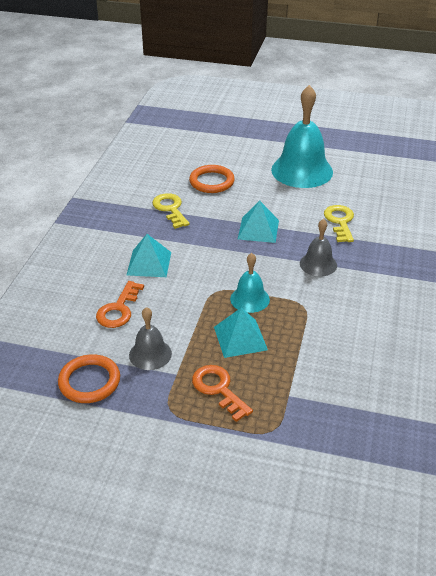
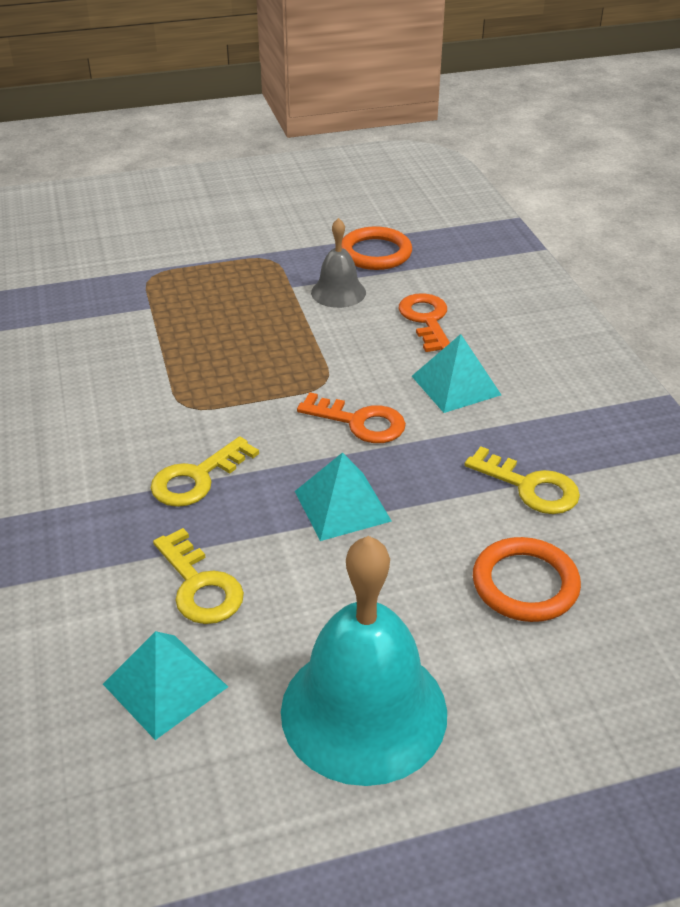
camera: 150 degrees right, 0 degrees up
orange key [192,365,253,422] -> orange key moved to [297,392,406,443]
turquoise pyramid [214,308,268,358] -> turquoise pyramid moved to [103,631,228,740]
turquoise bell [230,253,270,313] -> none
grey bell [300,219,337,277] -> yellow key [151,436,259,507]

